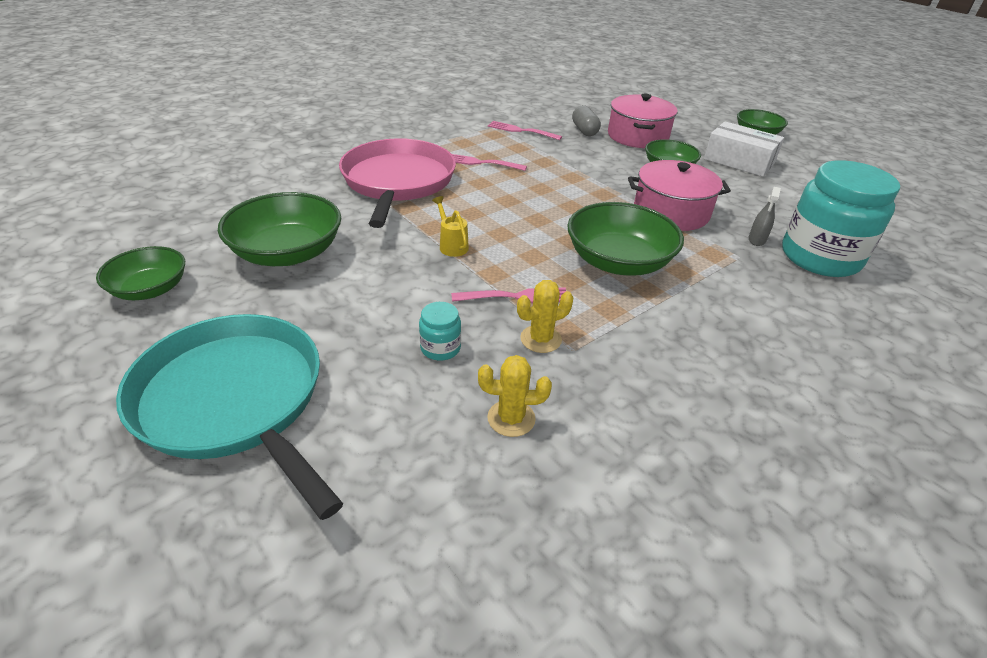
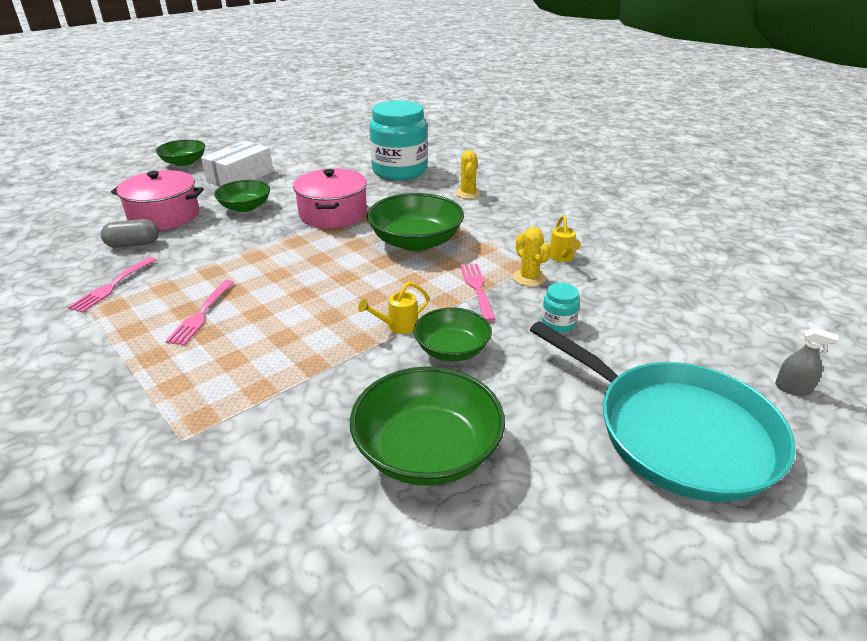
camera: 90 degrees left, 5 degrees down
green bowl [96,246,185,300] -> green bowl moved to [414,308,492,361]
turquoise pan [116,314,343,520] -> turquoise pan turned 90 degrees counterclockwise [530,321,796,502]
pink pan [339,138,456,228] -> none
yellow cactus [478,355,552,437] -> yellow cactus moved to [455,150,481,199]
grey spray bottle [749,187,781,246] -> grey spray bottle moved to [775,328,839,396]
none -> yellow watering can [549,215,581,262]

